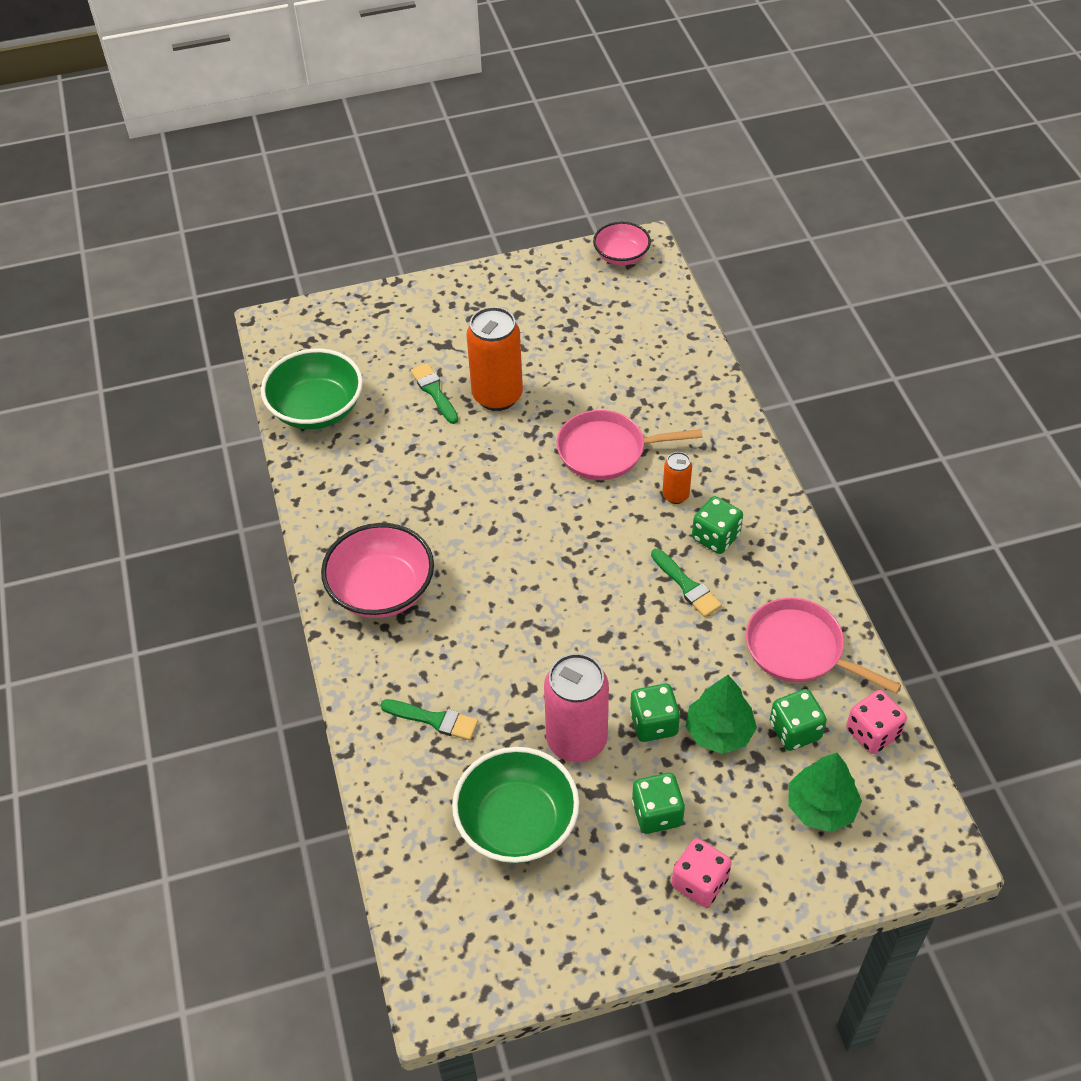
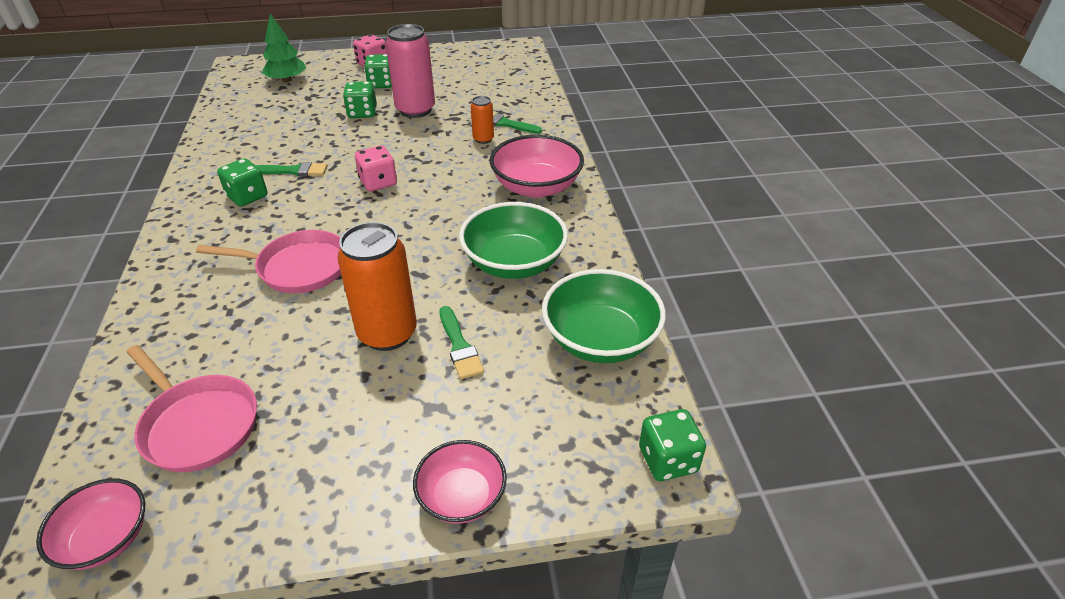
camera: 175 degrees left, 10 degrees down
green bowl [452,747,579,863] -> green bowl moved to [459,202,568,279]
green brush [651,549,722,617] -> green brush turned 120 degrees clockwise [256,162,328,176]
orange can [663,452,692,504] -> orange can moved to [471,96,494,144]
green tree [686,675,757,754] -> none
pink pan [746,598,901,694] -> pink pan moved to [126,345,257,472]
green dice [770,689,827,751] -> green dice moved to [639,409,706,481]
pink dice [846,690,907,754] -> pink dice moved to [355,146,397,191]
none -> pink bowl [413,440,507,524]

